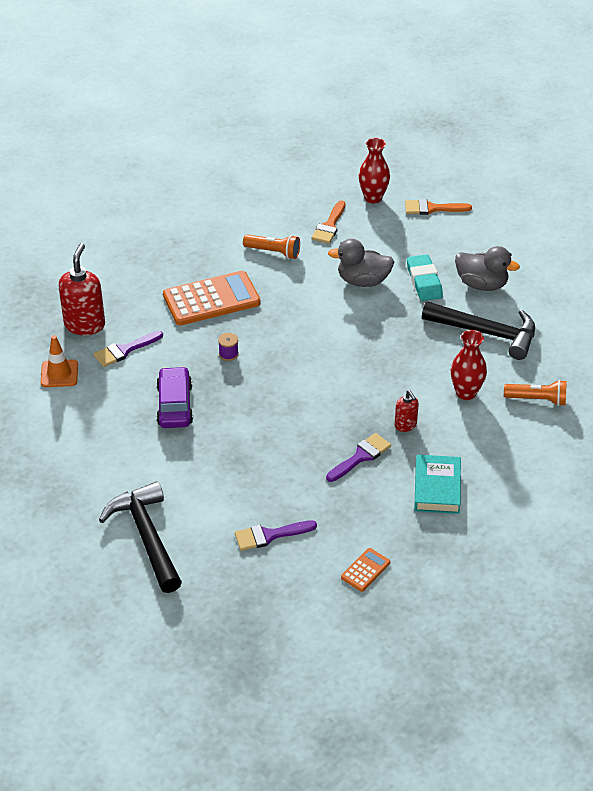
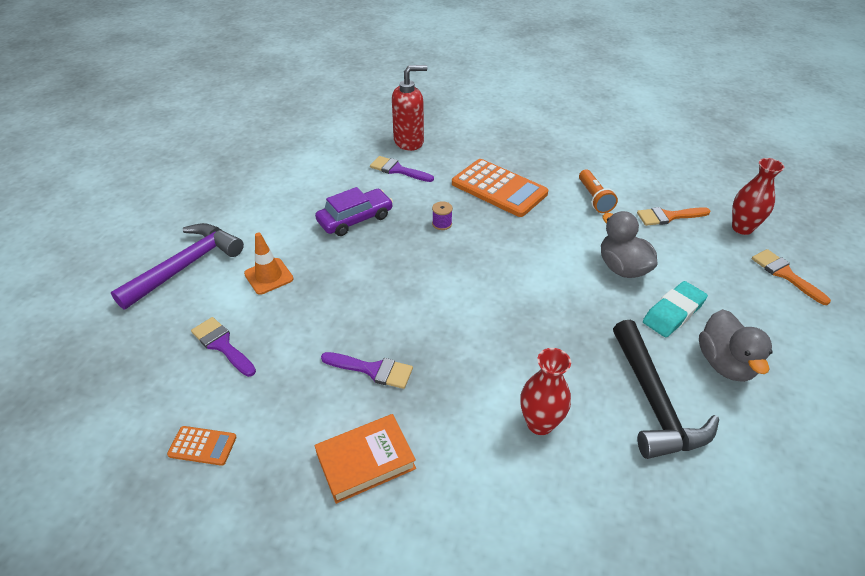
camera: 60 degrees right, 0 degrees up
orange traffic cone [41,335,78,387] -> orange traffic cone moved to [244,233,294,295]
black hammer [99,481,182,593] -> purple hammer [111,223,244,310]
red soap dispenser [395,390,419,432] -> none
turquoise book [414,455,461,514] -> orange book [315,414,416,504]
orange flashlight [504,380,567,406] -> none

